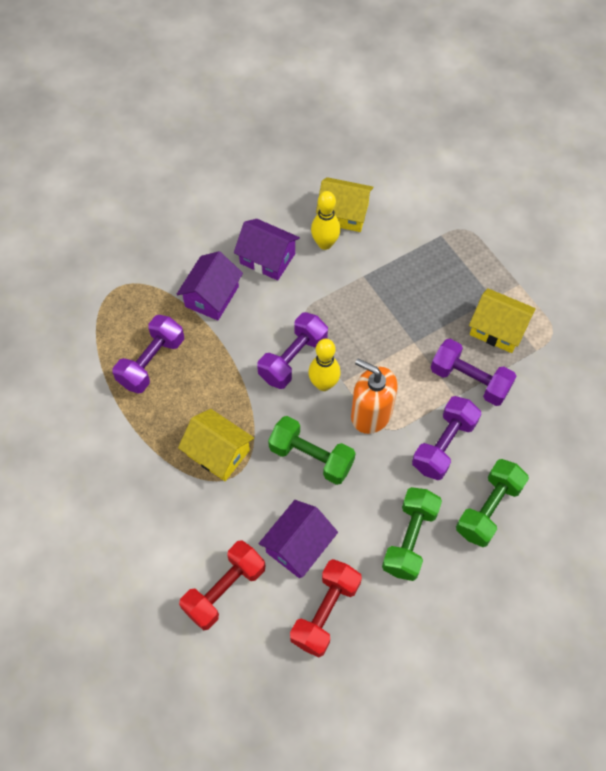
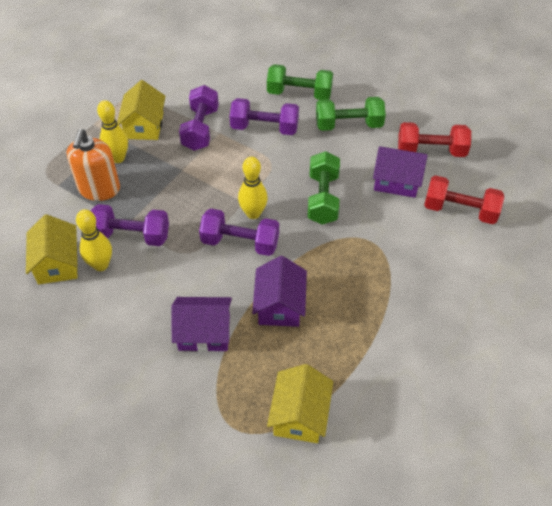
camera: 115 degrees left, 10 degrees down
purple dumbbell [113,315,184,394] -> purple dumbbell moved to [90,204,169,246]
yellow house [178,409,254,481] -> yellow house moved to [267,364,333,443]
purple house [234,219,300,280] -> purple house moved to [252,256,307,327]
orange soap dispenser [351,358,398,434] -> orange soap dispenser moved to [67,129,120,201]
none -> yellow bowling pin [97,100,128,163]

